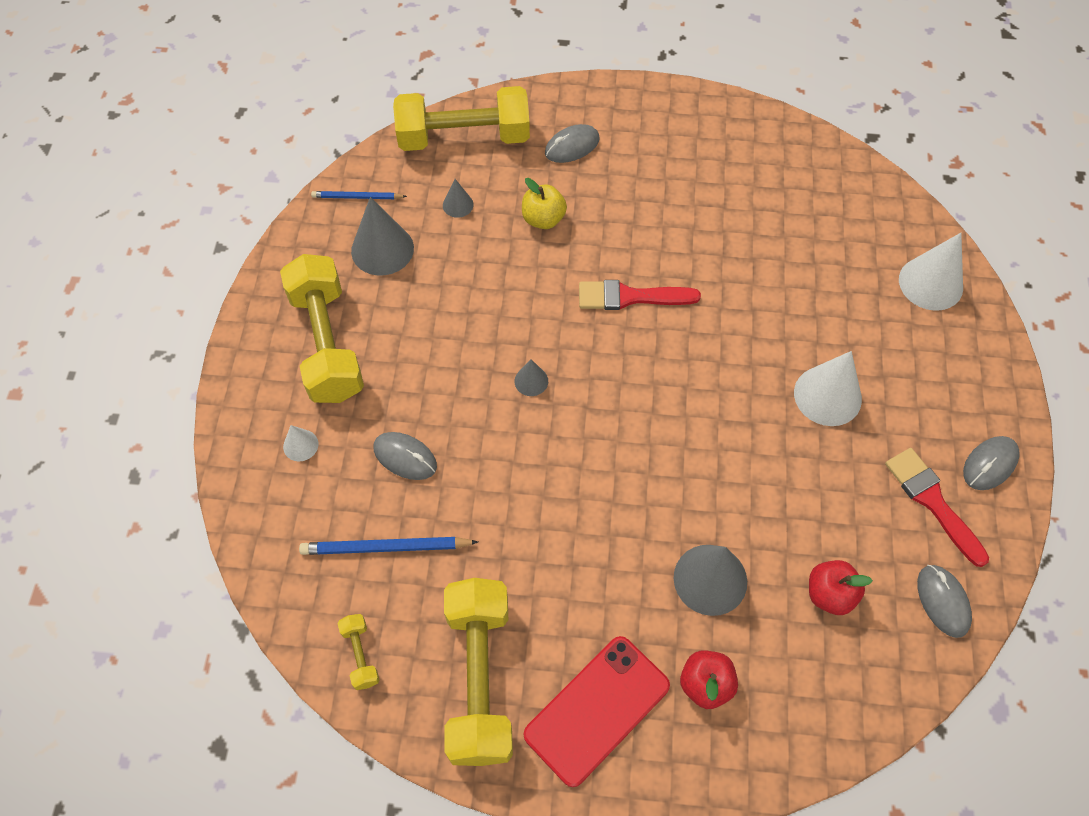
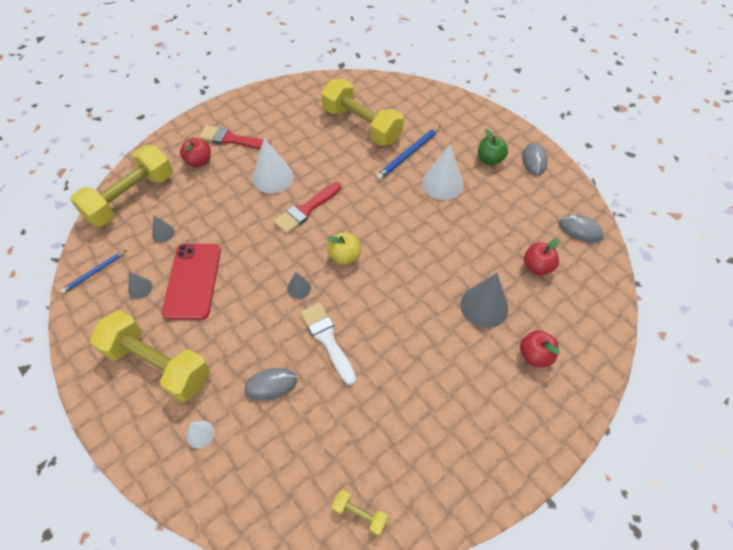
camera: 45 degrees left, 5 degrees down
blue pencil [299,537,478,555] -> blue pencil moved to [376,126,441,180]
grey cone [351,197,414,276] -> grey cone [128,272,153,299], size x0.51
yellow dumbbell [444,578,513,766] -> yellow dumbbell moved to [321,79,404,146]
yellow apple [522,178,567,229] -> yellow apple moved to [327,232,361,265]
red phone [524,636,670,787] -> red phone moved to [162,244,221,320]
grey mouse [545,124,600,163] -> red apple [180,138,211,167]
red brush [885,448,989,567] -> red brush moved to [199,125,272,149]
white cone [899,233,963,311] -> white cone moved to [252,137,293,193]
none -> white brush [300,303,356,385]
none -> green apple [478,129,508,165]

